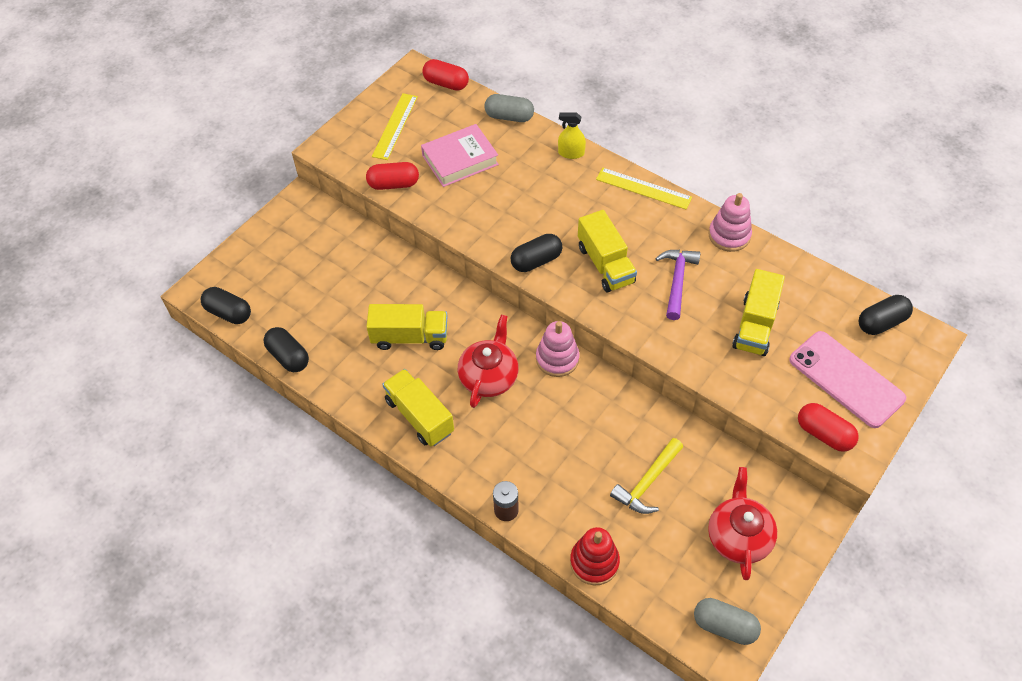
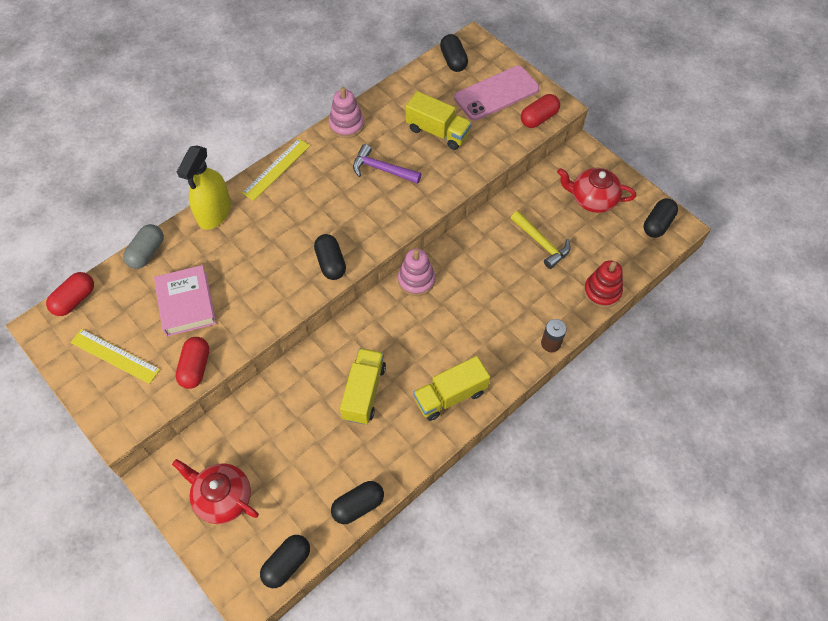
camera: 80 degrees left, 5 degrees up
red teapot [458,315,519,408] -> red teapot moved to [172,459,259,524]
yellow spray bottle [558,113,586,159] -> yellow spray bottle [177,146,231,230], size x1.84
yellow truck [578,210,637,293] -> none
grey capsule [694,598,761,645] -> black capsule [644,198,678,238]

